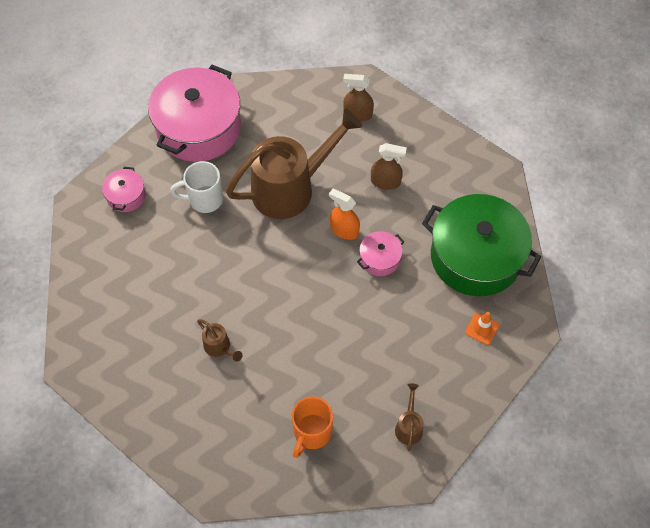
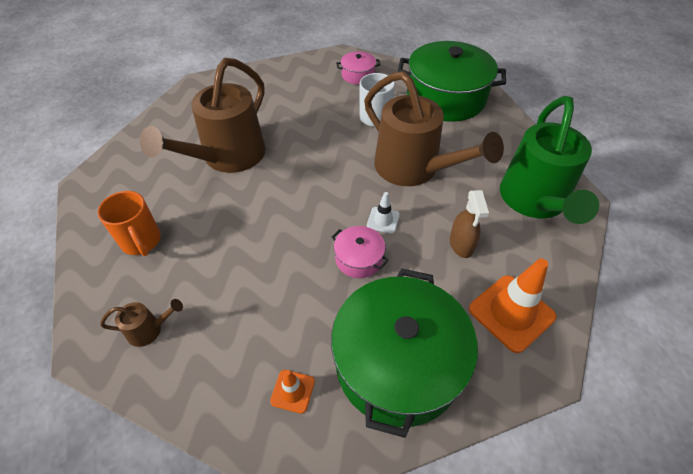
camera: 75 degrees right, 10 degrees down
pink pot [148,65,241,162] -> green pot [398,41,506,122]
brown watering can [197,319,242,362] -> brown watering can [140,58,266,173], size x2.48
orange mug [292,396,333,458] -> orange mug turned 135 degrees counterclockwise [97,191,161,256]
orange spray bottle [329,189,360,240] -> white traffic cone [367,192,400,234]
brown spray bottle [343,74,374,121] -> green watering can [500,96,599,224]
none -> orange traffic cone [469,258,556,353]

